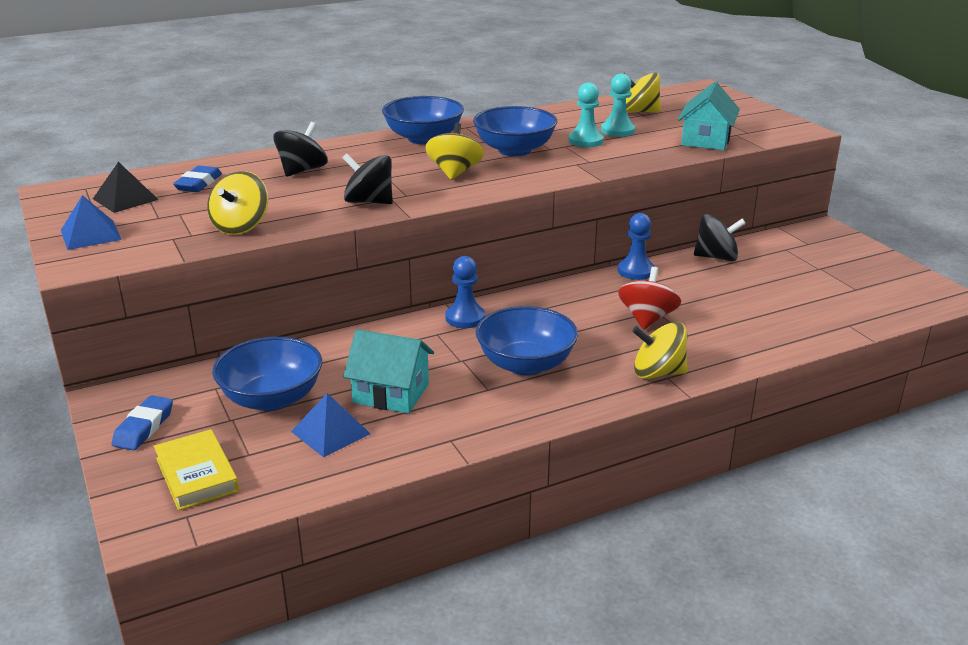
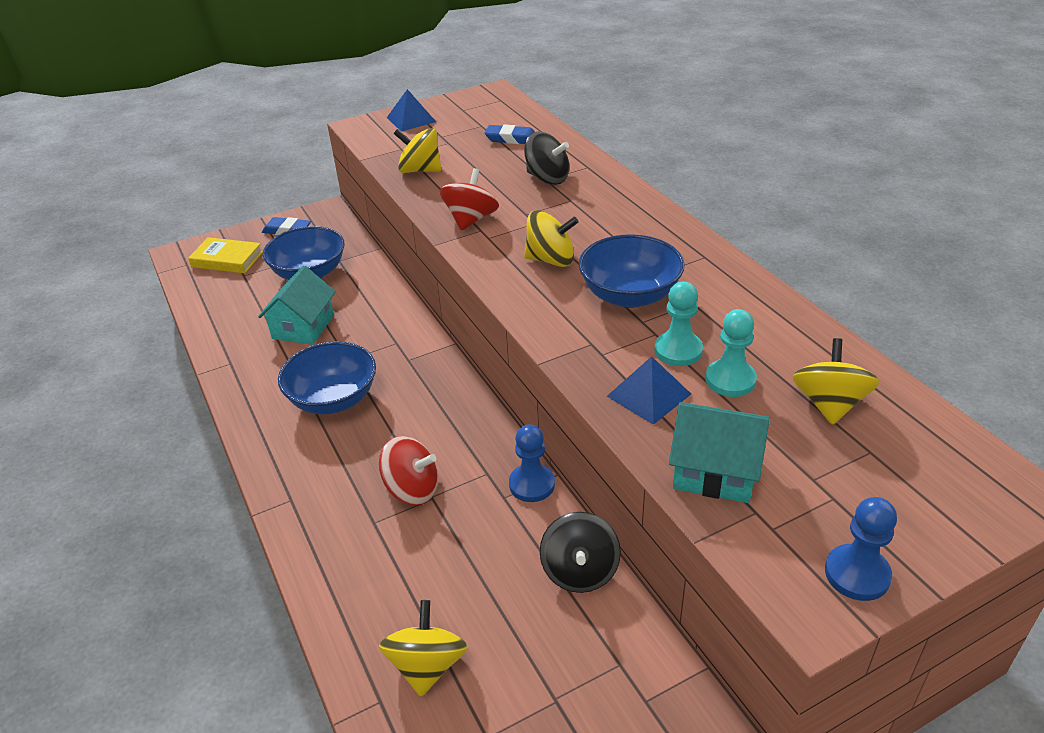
camera: 90 degrees right, 10 degrees up
black pyramid [93,162,159,213] -> none
yellow book [154,429,239,511] -> yellow book turned 45 degrees clockwise [188,237,263,274]
blue pyramid [291,393,371,458] -> blue pyramid moved to [607,356,691,425]
black spinning top [342,153,393,204] -> red spinning top [440,168,499,231]
blue bowl [382,96,464,144] -> none
blue pawn [445,256,485,328] -> blue pawn moved to [825,497,897,601]
yellow spinning top [632,322,687,379] -> yellow spinning top moved to [379,600,468,697]

